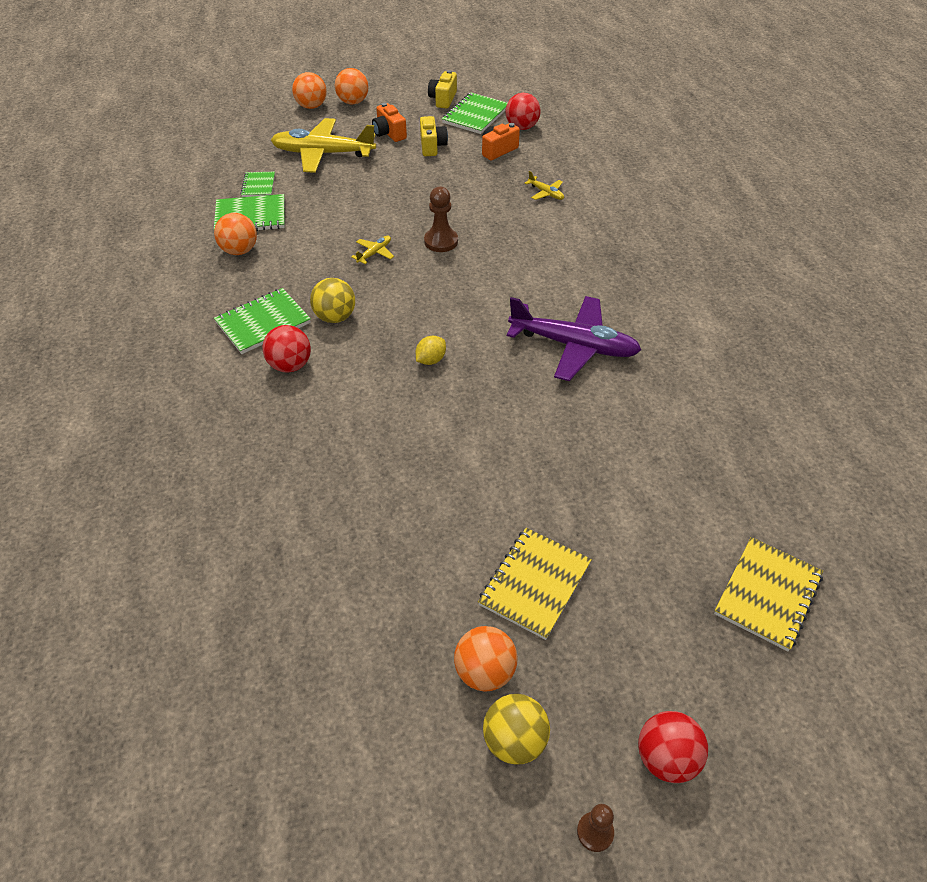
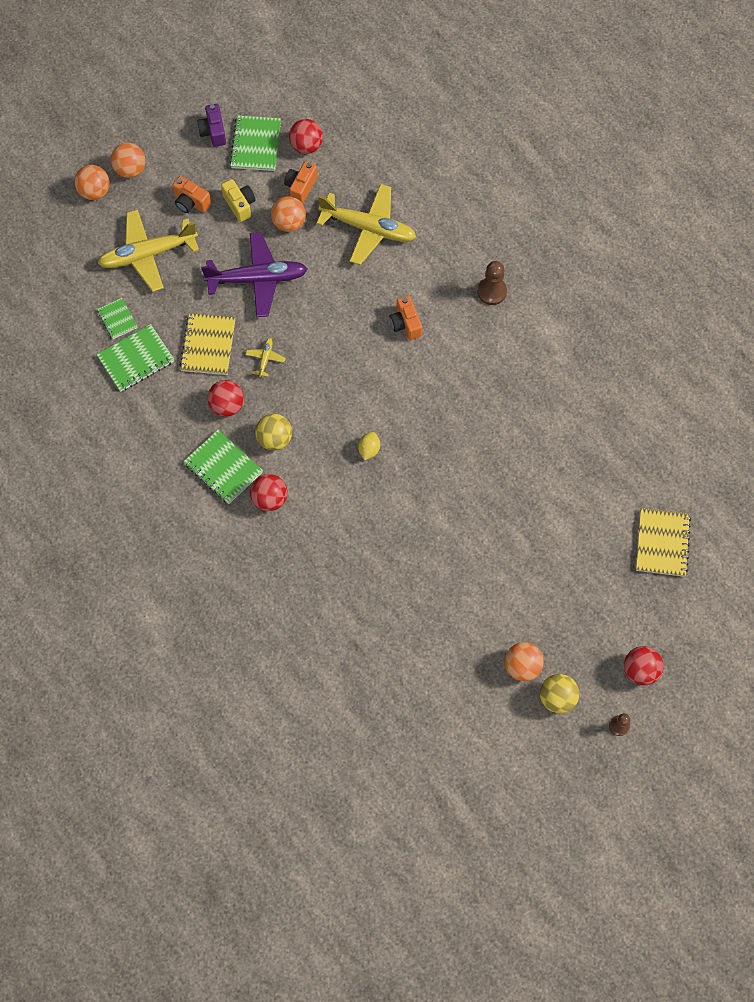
camera: 25 degrees left, 20 degrees up
orange ball [214,213,257,255] -> orange ball moved to [271,196,306,232]
green notebook [214,288,311,354] -> green notebook turned 75 degrees counterclockwise [184,430,263,504]
brown pawn [424,187,458,252] -> brown pawn moved to [477,261,507,305]
yellow camera [428,70,457,109] -> purple camera [197,104,226,147]
yellow notebook [478,528,592,640] -> yellow notebook moved to [180,313,235,375]
purple plane [507,296,641,381] -> purple plane moved to [201,232,308,317]
yellow plane [524,171,564,200] -> yellow plane [316,184,416,265], size x2.40
none -> red ball [207,380,244,417]
none -> orange camera [389,296,422,340]

